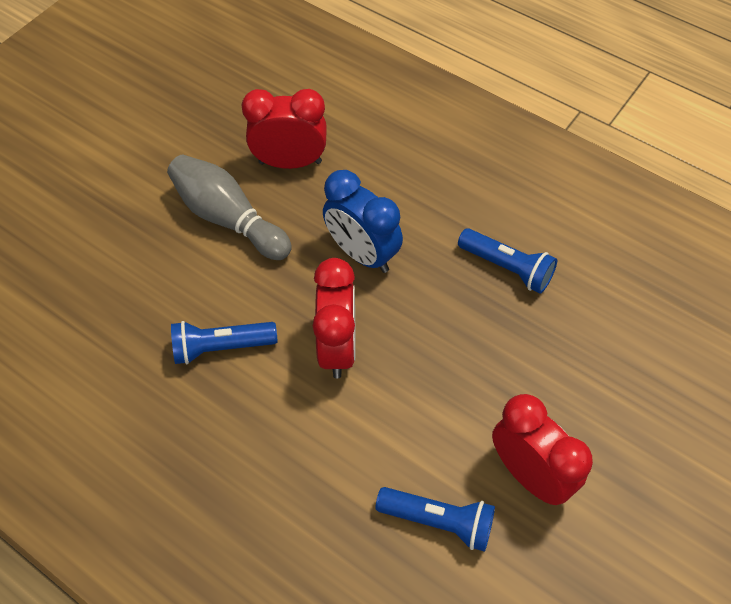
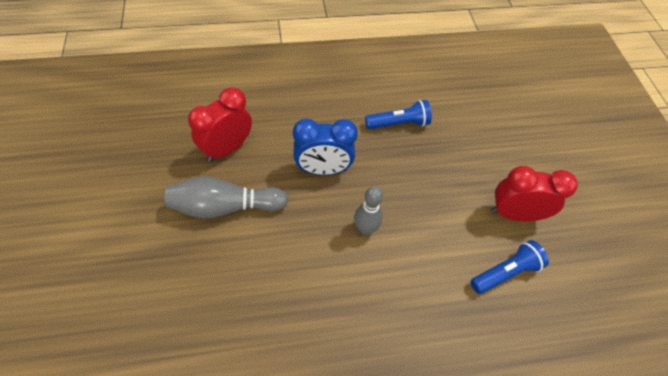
camera: 50 degrees left, 0 degrees up
blue flashlight [171,321,277,364] -> none
red clock [313,258,356,378] -> grey bowling pin [354,186,383,235]

